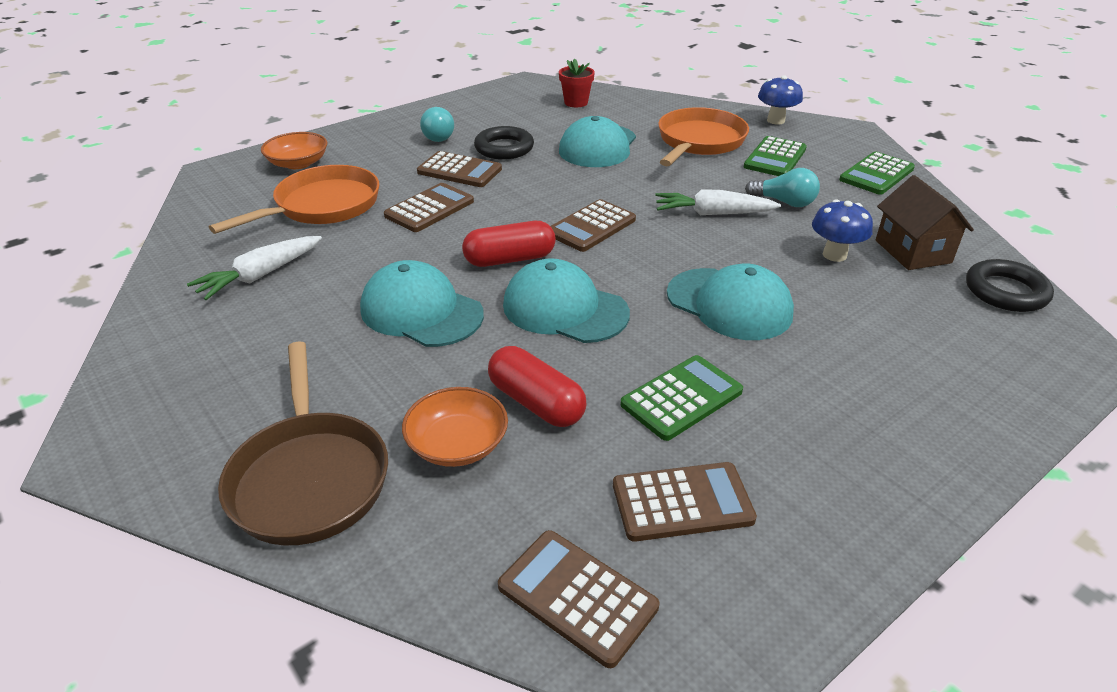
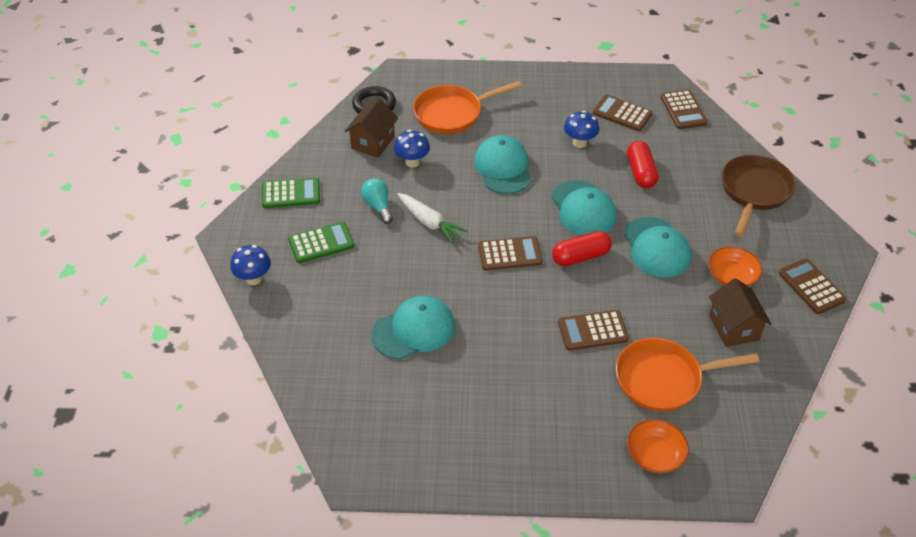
camera: 140 degrees left, 10 degrees up
white carrot [187,236,322,300] -> brown house [709,278,771,347]
orange bowl [402,387,508,467] -> orange bowl moved to [708,246,763,286]
brown calculator [417,151,502,187] -> brown calculator moved to [779,259,846,314]
turquoise light bulb [420,107,454,142] -> none
red capsule [462,221,556,267] -> red capsule turned 45 degrees counterclockwise [552,231,612,266]
black ring [474,126,534,160] -> none
red flower pot [559,59,595,107] -> none
green calculator [620,355,743,441] -> blue mushroom [564,111,599,148]
orange pan [658,107,749,166] -> orange pan moved to [413,81,522,134]

